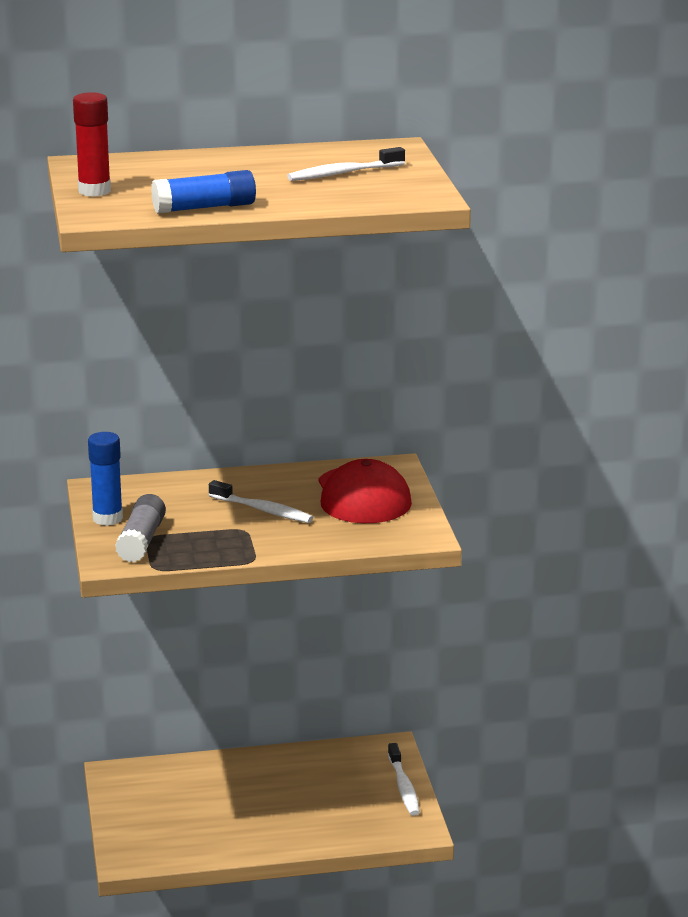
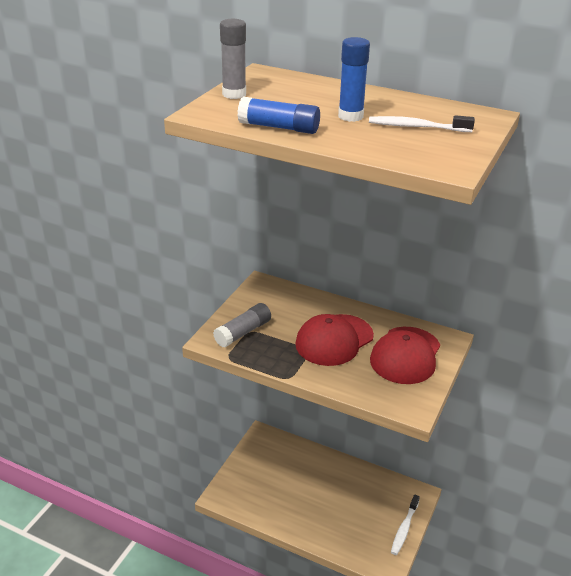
camera: 35 degrees right, 10 degrees up
red glue stick [73,92,111,197] -> grey glue stick [220,19,246,99]
blue glue stick [88,432,123,526] -> blue glue stick moved to [338,37,370,122]
white toothbrush [209,480,313,523] -> red cap [295,314,374,366]

